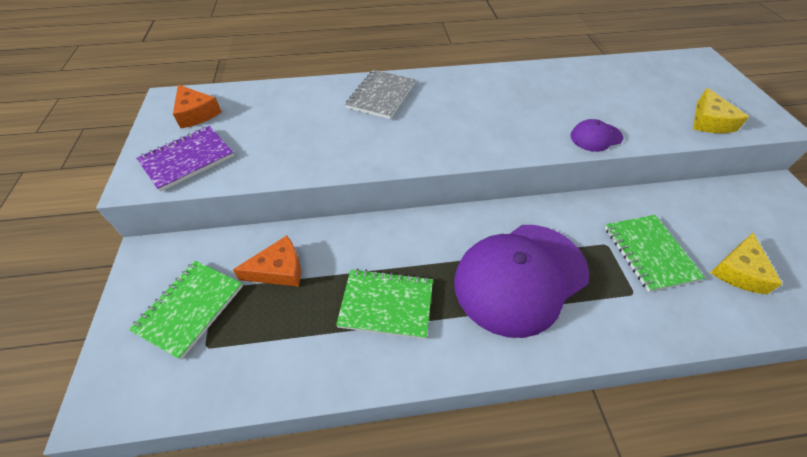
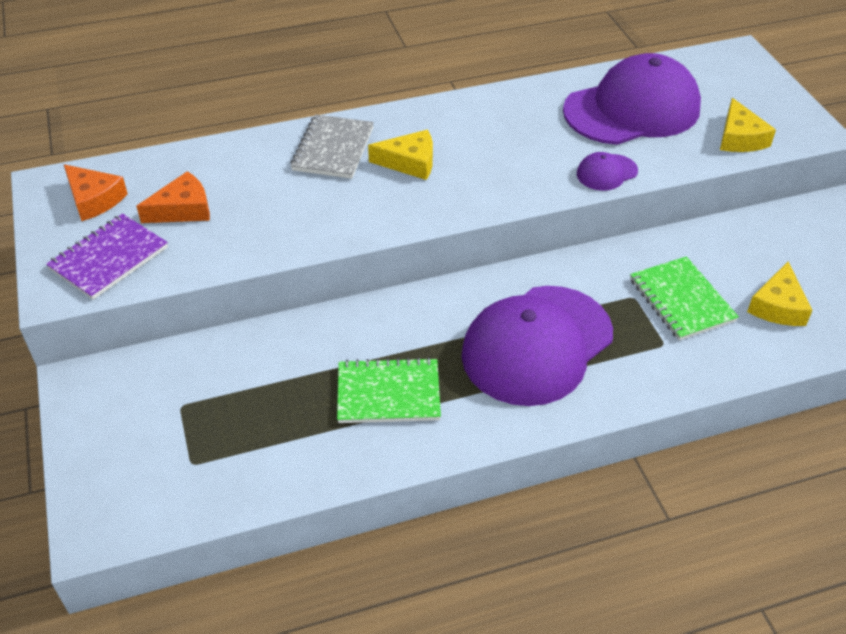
camera: 10 degrees left, 5 degrees down
green notebook [129,261,243,360] -> none
orange cheese [233,236,301,287] -> orange cheese moved to [136,171,210,223]
none -> yellow cheese [368,130,433,180]
none -> purple cap [563,53,701,145]

